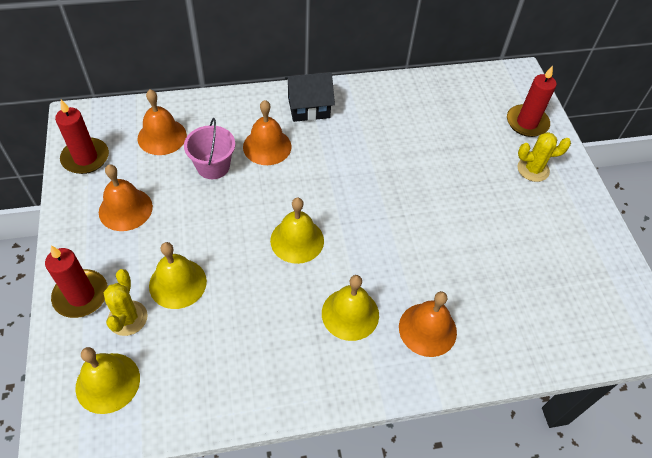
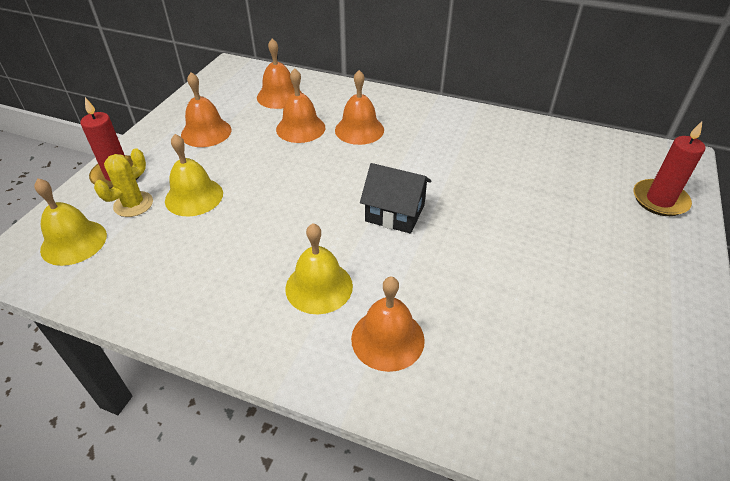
camera: 35 degrees right, 10 degrees down
red candle [55,100,109,174] -> none
pink bucket [184,118,235,179] -> orange bell [276,68,325,143]
yellow bell [270,198,324,264] -> none
black house [285,72,335,122] -> black house moved to [360,163,432,234]
yellow cactus [518,132,571,182] -> none

